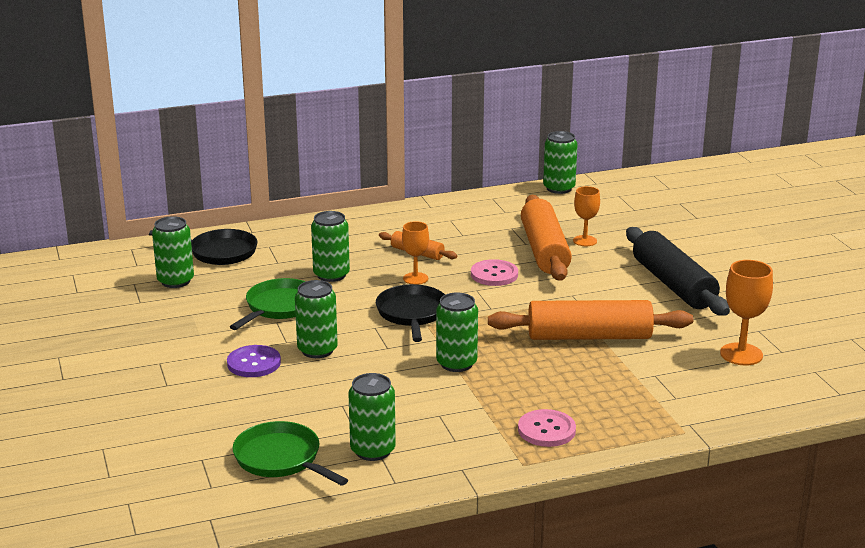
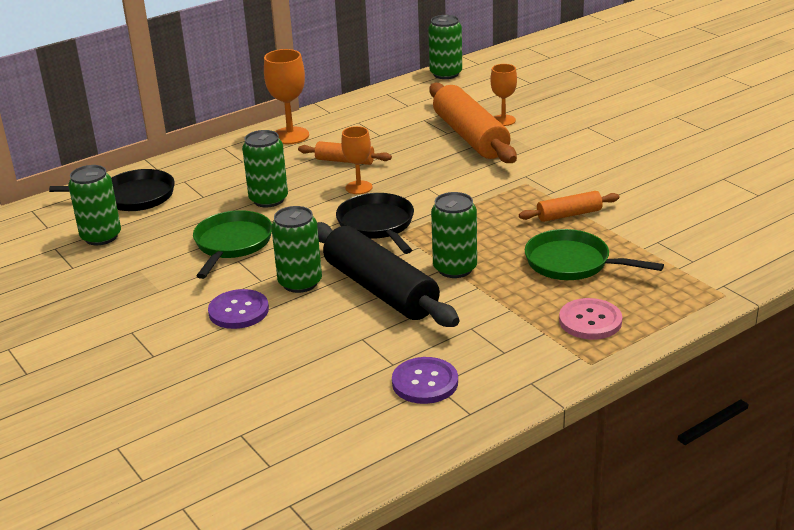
camera: 15 degrees left, 5 degrees up
green pan [233,421,348,486] -> green pan moved to [525,229,664,280]
green can [348,373,396,461] -> purple button [392,357,458,404]
pink button [471,259,518,286] -> none
orange rolling pin [488,300,693,340] -> orange rolling pin [519,191,620,222], size x0.50
black rolling pin [626,227,730,316] -> black rolling pin moved to [317,222,459,327]
orange goblet [720,260,773,365] -> orange goblet moved to [264,49,309,144]

